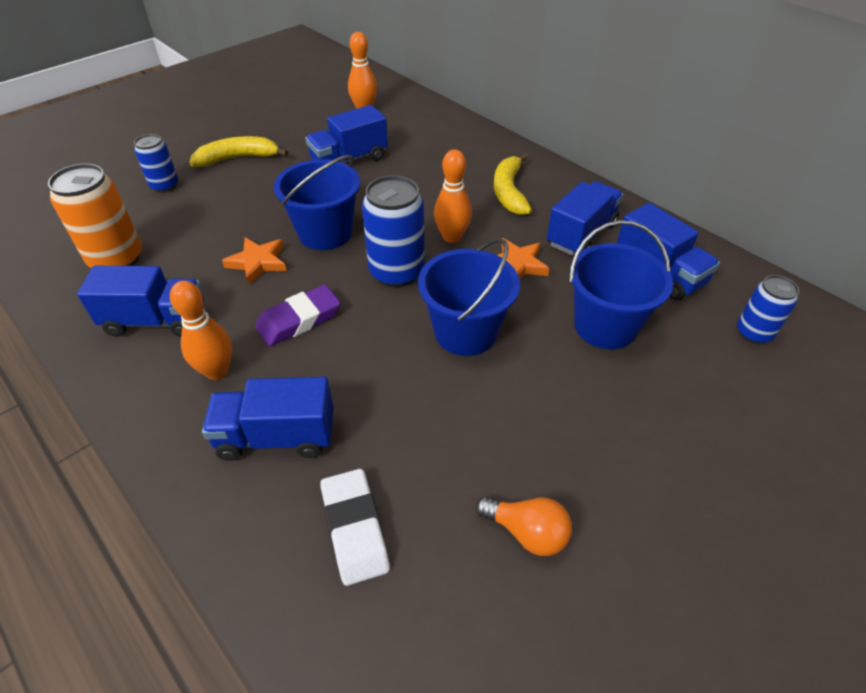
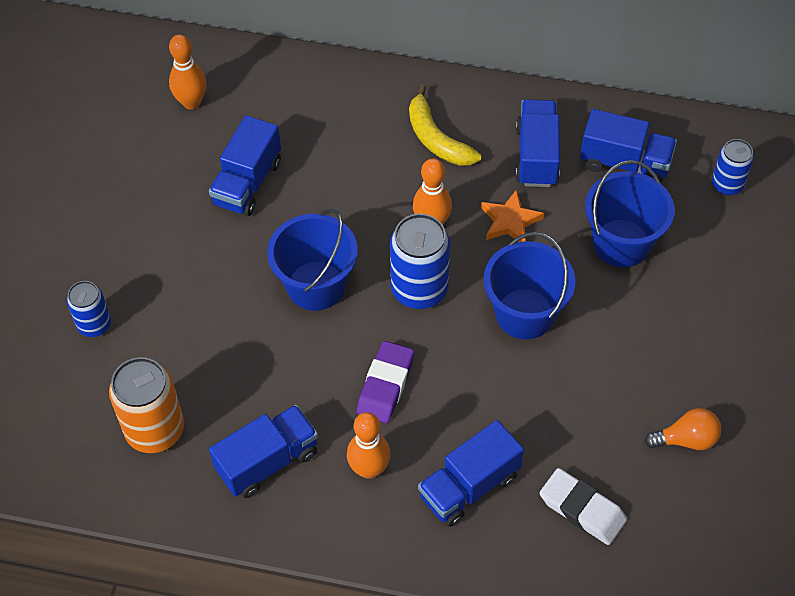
camera: 35 degrees left, 10 degrees up
yellow banana [189,136,288,167] -> none
orange star [222,237,287,285] -> none

